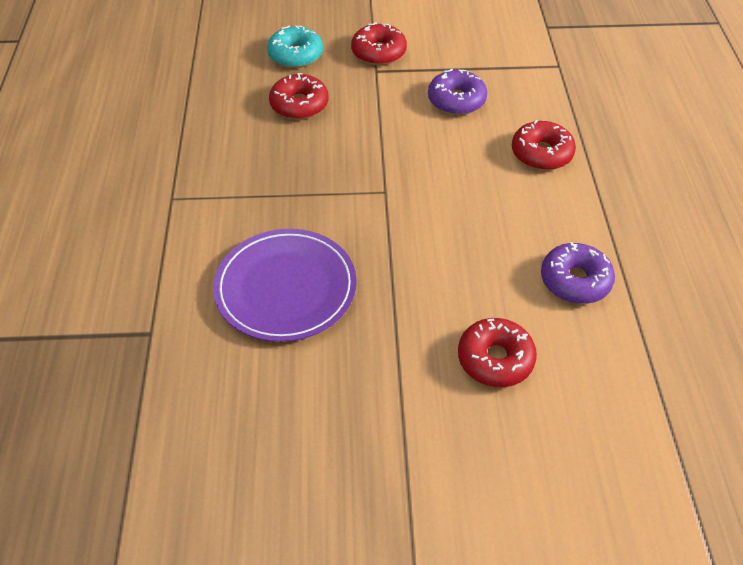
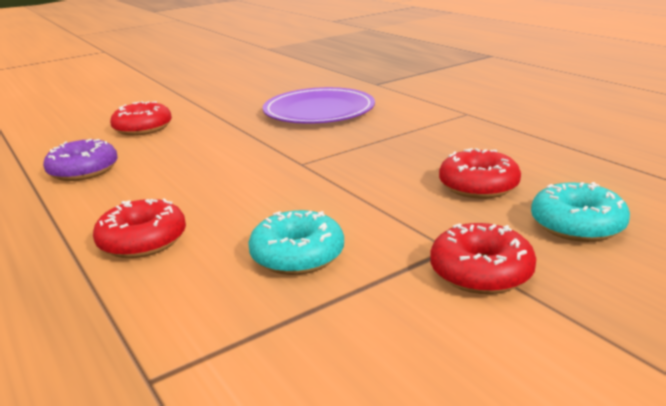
camera: 150 degrees right, 25 degrees down
purple donut [428,69,487,115] -> turquoise donut [248,210,344,275]

